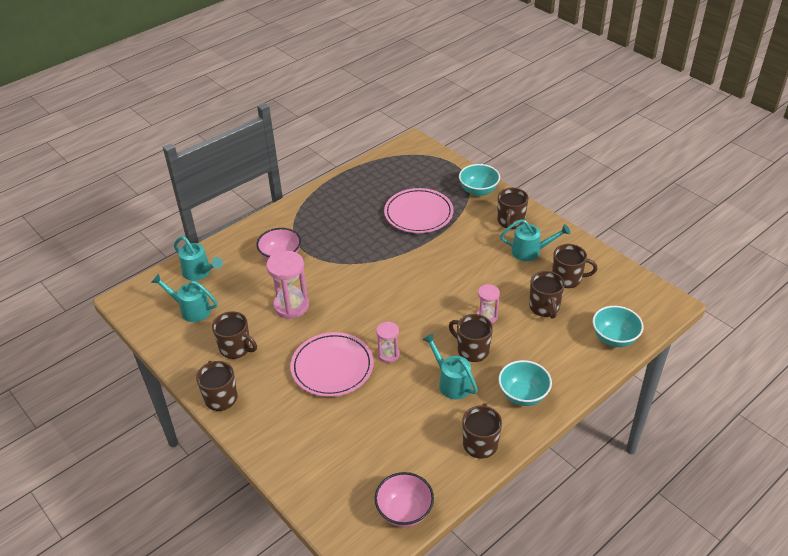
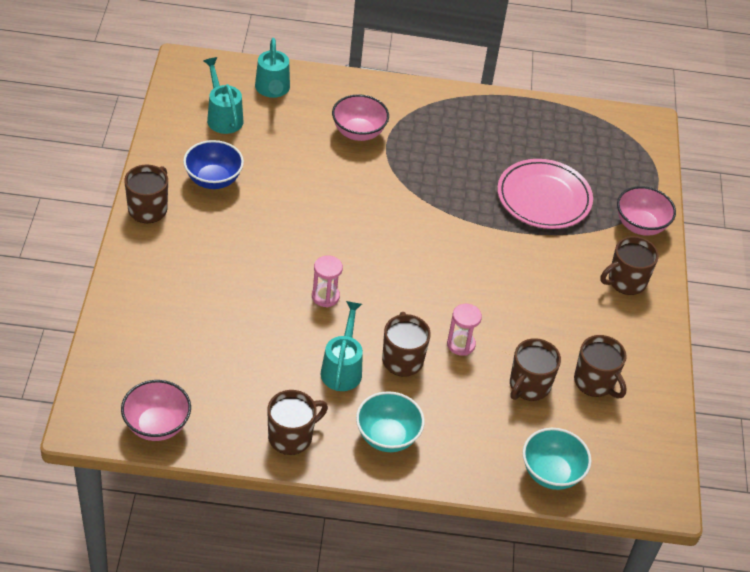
camera: 40 degrees right, 5 degrees up
brown mug [212,311,257,359] -> blue bowl [183,140,244,189]
pink hourglass [266,251,309,319] -> none
pink plate [290,332,373,397] -> none
turquoise bowl [459,164,500,196] -> pink bowl [617,186,676,236]
turquoise watering can [500,219,570,261] -> none

